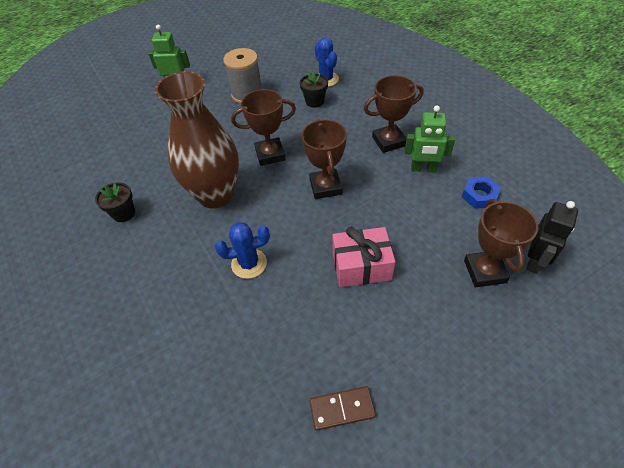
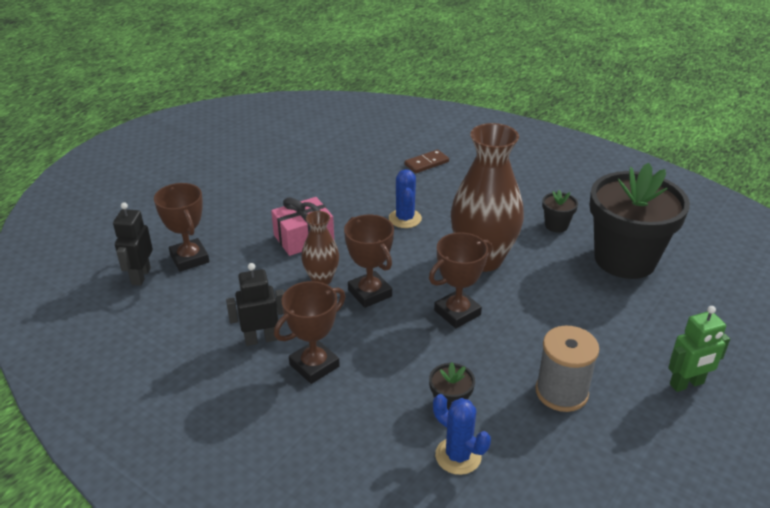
camera: 155 degrees right, 15 degrees down
blue cactus [215,222,270,279] -> blue cactus turned 60 degrees counterclockwise [389,169,422,228]
brown domino [309,386,376,431] -> brown domino moved to [404,150,449,173]
green robot [405,106,455,172] -> black robot [226,263,284,346]
blue nut [462,176,501,209] -> none
none -> brown vase [301,211,339,285]
none -> black flower pot [589,163,690,279]

